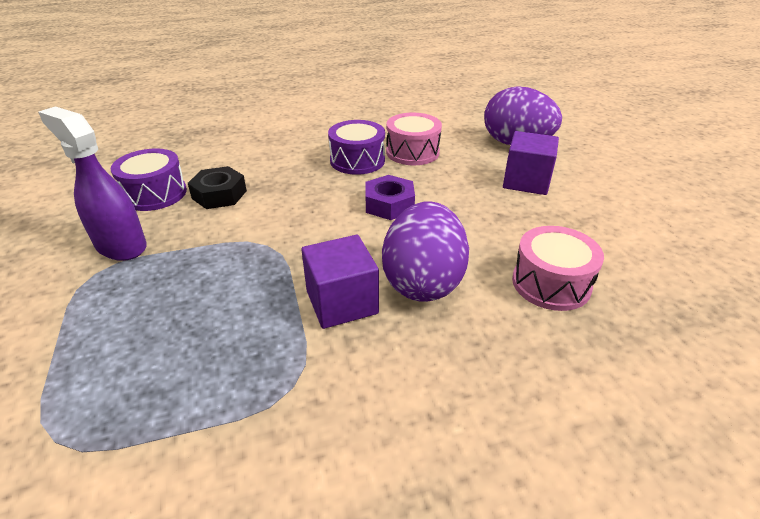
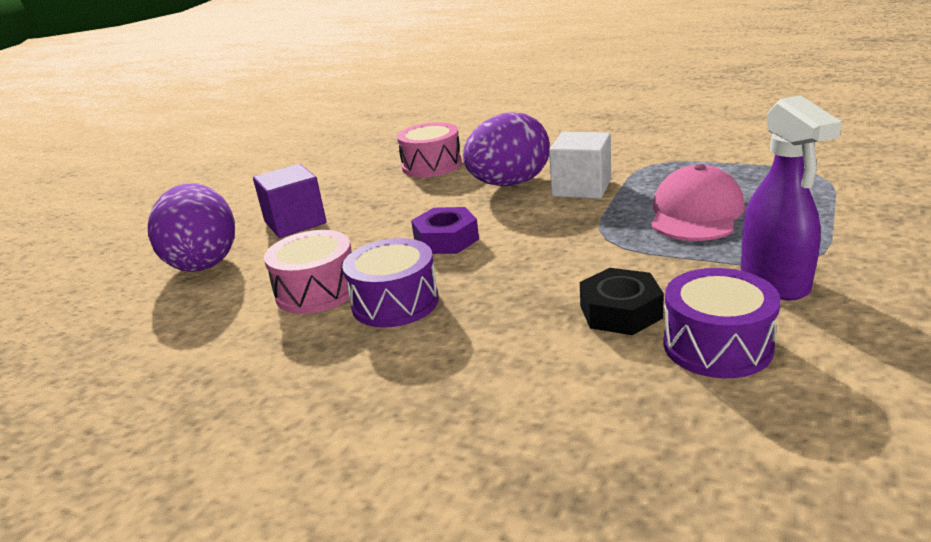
camera: 135 degrees left, 10 degrees down
purple cube [301,235,379,329] -> white cube [549,132,611,199]
none -> pink cap [651,164,745,241]

